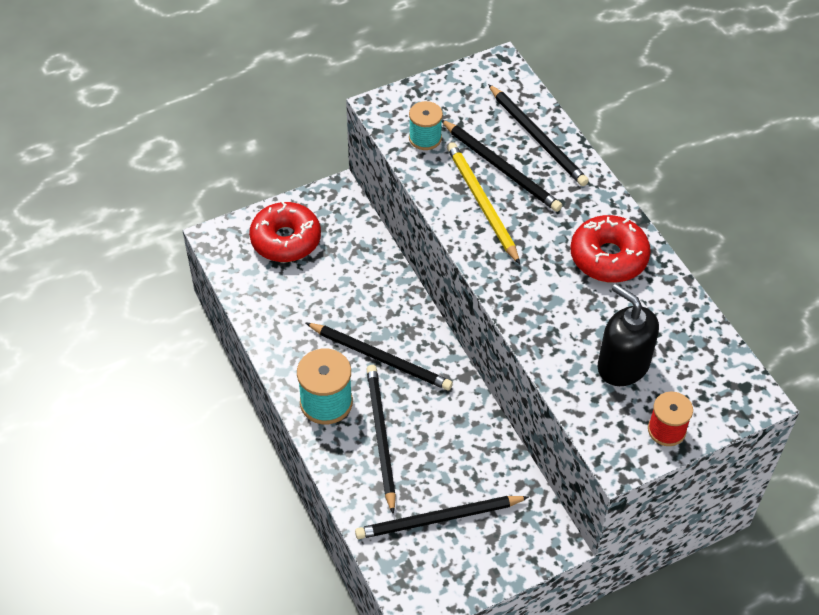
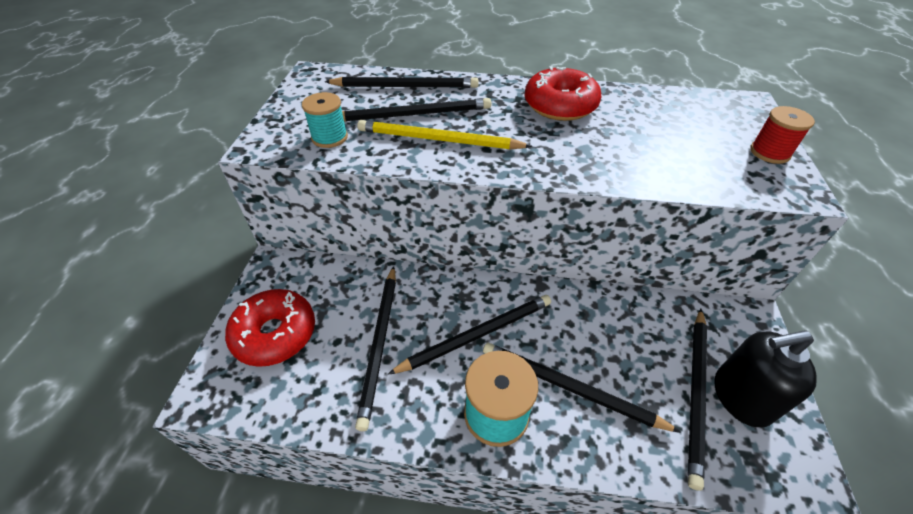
camera: 55 degrees left, 5 degrees down
black soap dispenser [598,284,659,386] -> black soap dispenser moved to [714,330,817,427]
none -> black pencil [355,266,396,431]

